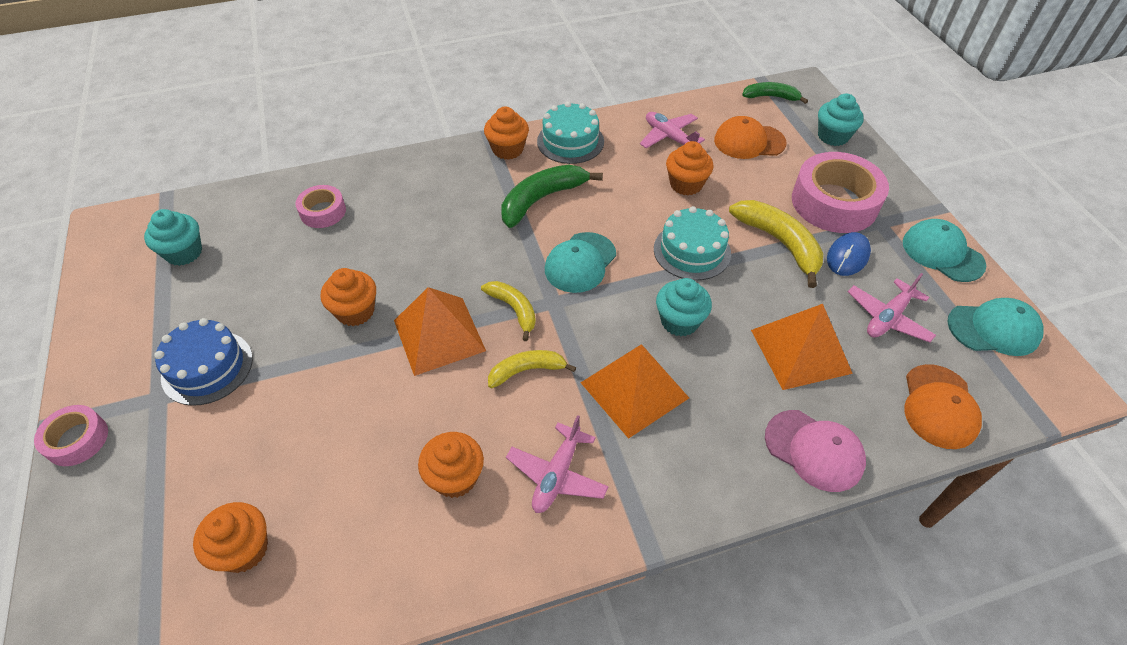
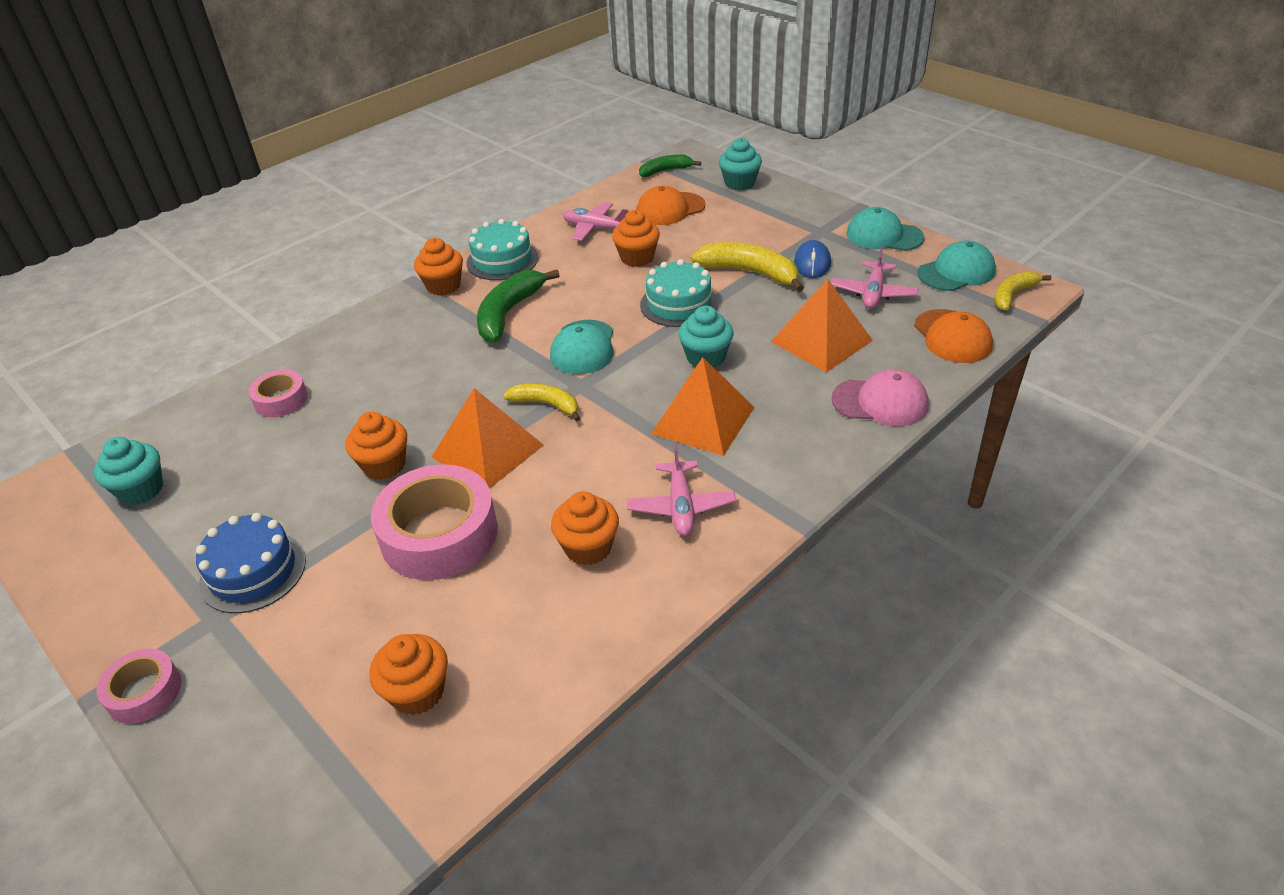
camera: 25 degrees left, 10 degrees down
yellow banana [488,350,576,388] -> yellow banana moved to [994,271,1052,311]
pink tape [792,152,889,233] -> pink tape moved to [371,464,498,580]

